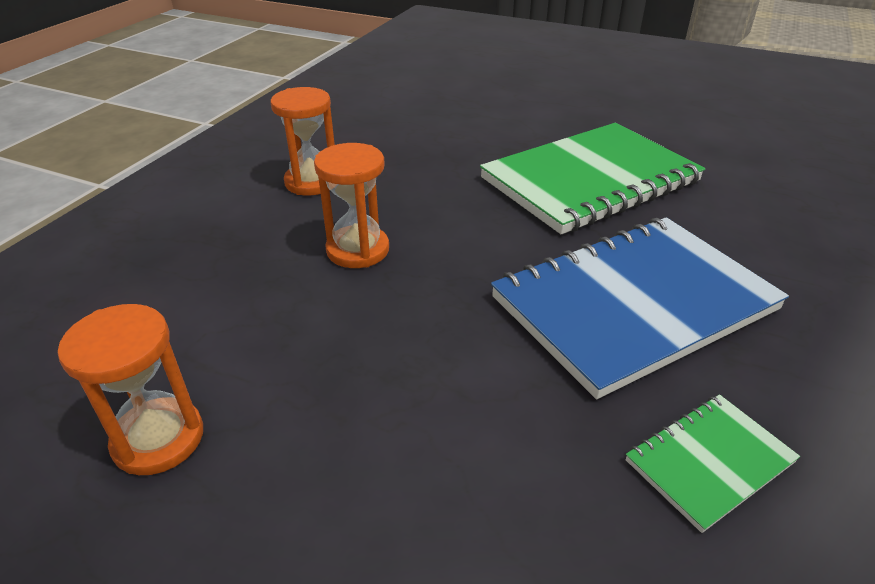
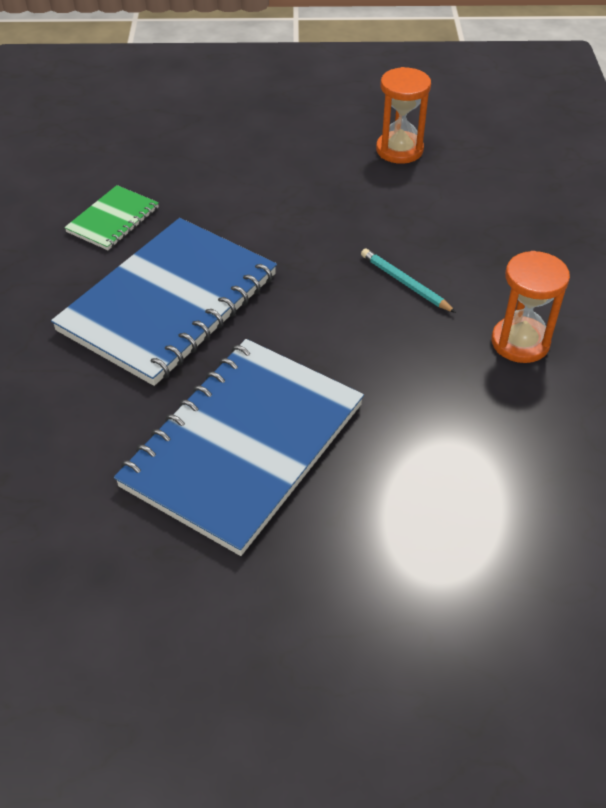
camera: 155 degrees right, 10 degrees up
orange hourglass [314,143,389,268] -> turquoise pencil [361,248,456,313]
green notebook [480,123,705,234] -> blue notebook [114,339,364,556]

